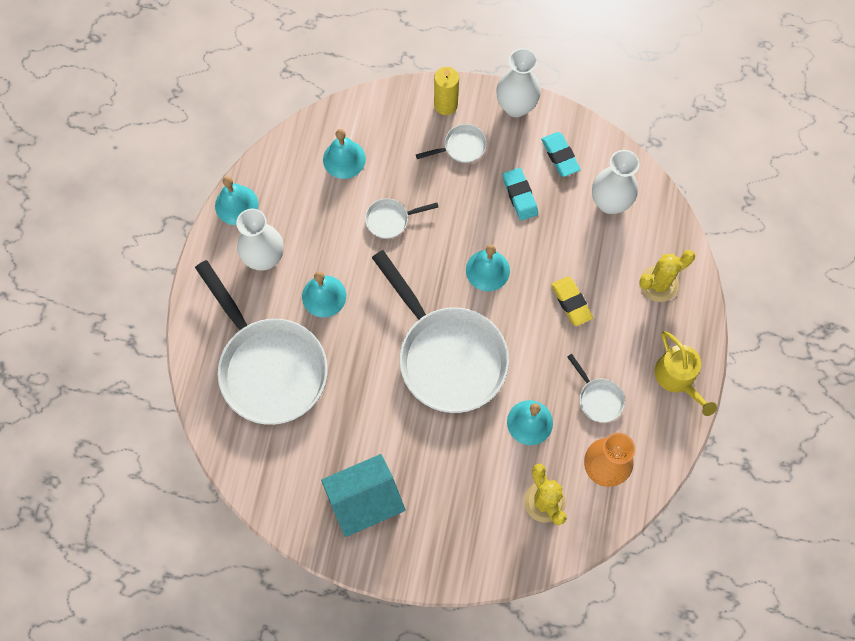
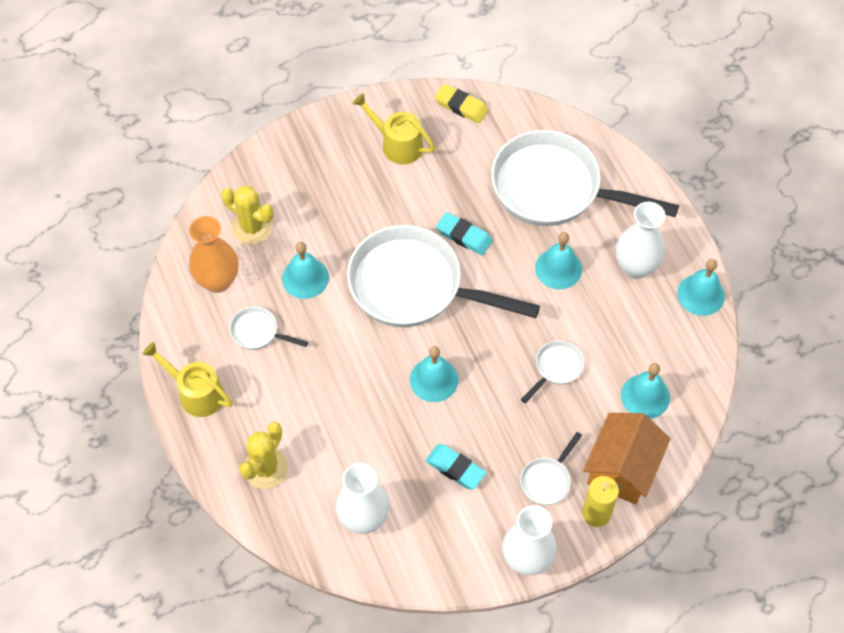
camera: 145 degrees right, 10 degrees down
turquoise house [321,454,406,537] -> yellow watering can [352,93,435,164]
turquoise eraser [541,132,581,177] -> turquoise eraser moved to [436,212,493,255]
yellow eraser [551,277,593,326] -> yellow eraser moved to [434,84,488,123]
none -> orange house [583,413,671,505]

